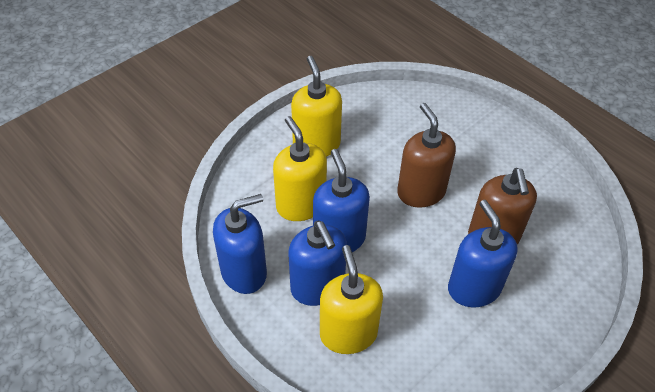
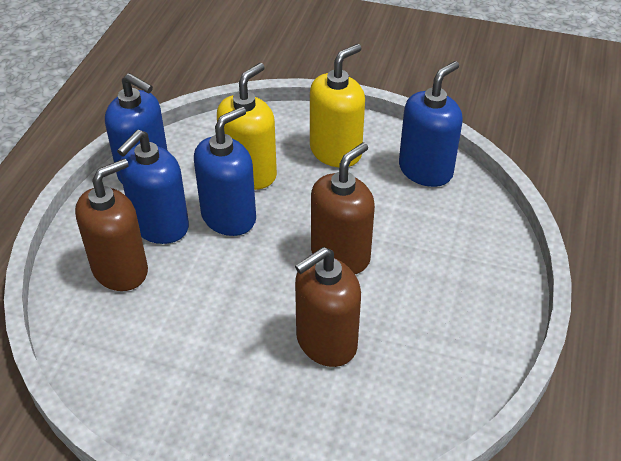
camera: 60 degrees right, 5 degrees down
yellow soap dispenser [320,245,383,354] -> brown soap dispenser [75,159,148,291]
blue soap dispenser [448,200,518,308] -> blue soap dispenser moved to [399,61,463,187]

